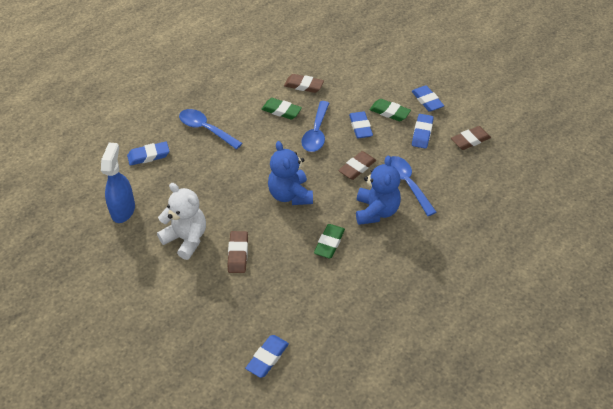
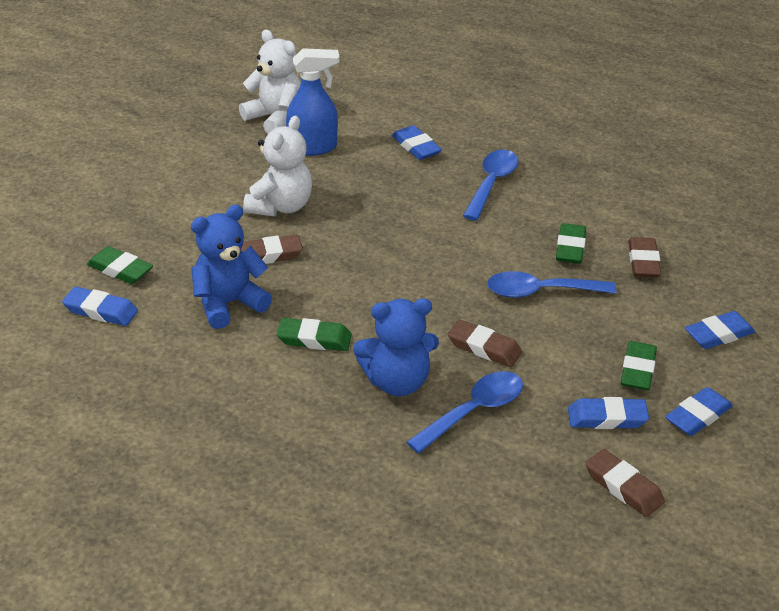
camera: 75 degrees right, 10 degrees down
blue teddy bear [268,141,313,205] -> blue teddy bear moved to [191,205,272,329]
blue eraser [349,111,373,138] -> blue eraser moved to [685,311,755,349]
none -> green eraser [87,246,153,284]
none -> white teddy bear [239,30,301,133]

